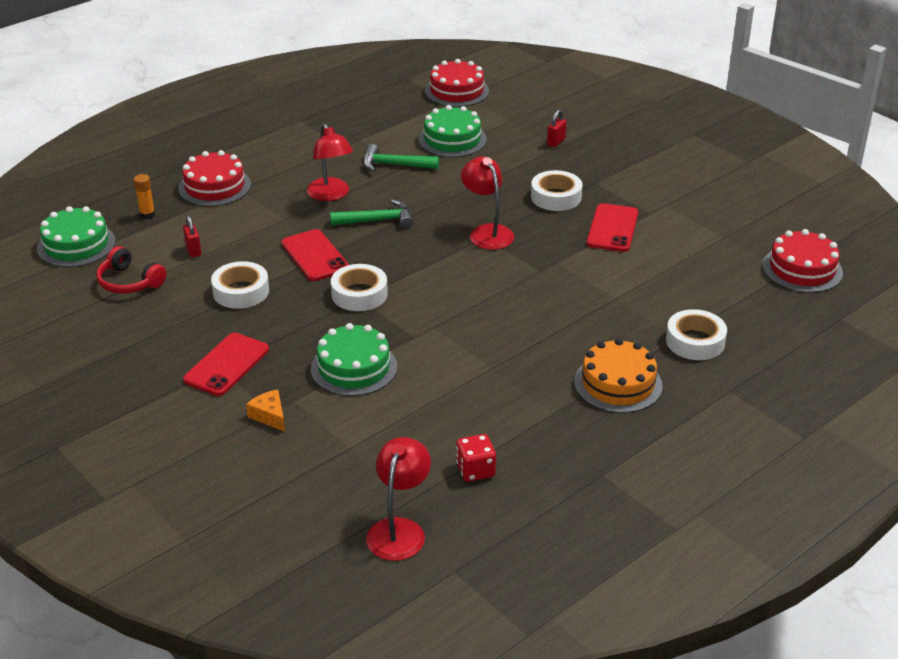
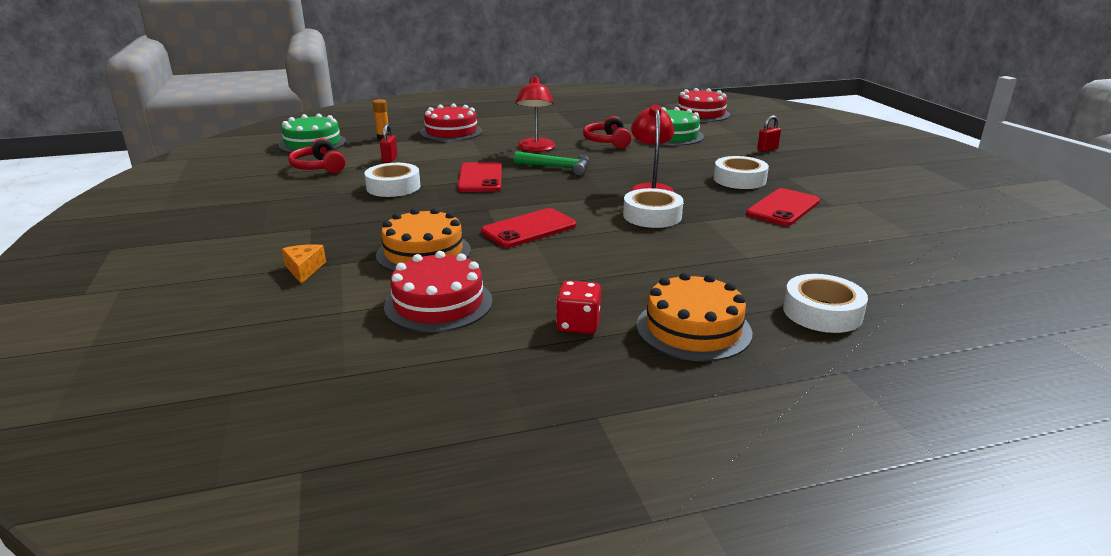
camera: 25 degrees right, 10 degrees down
red phone [183,333,269,396] -> red phone moved to [481,208,576,248]
green cake [311,323,397,396] -> orange cake [376,208,471,272]
white tape [331,264,388,311] -> white tape moved to [623,188,683,228]
green hammer [363,144,439,172] -> red headphones [583,116,632,148]
red lamp [366,437,431,561] -> none
red dice [456,434,496,482] -> red dice moved to [556,281,601,334]
red cake [762,229,843,293] -> red cake moved to [384,251,493,332]

